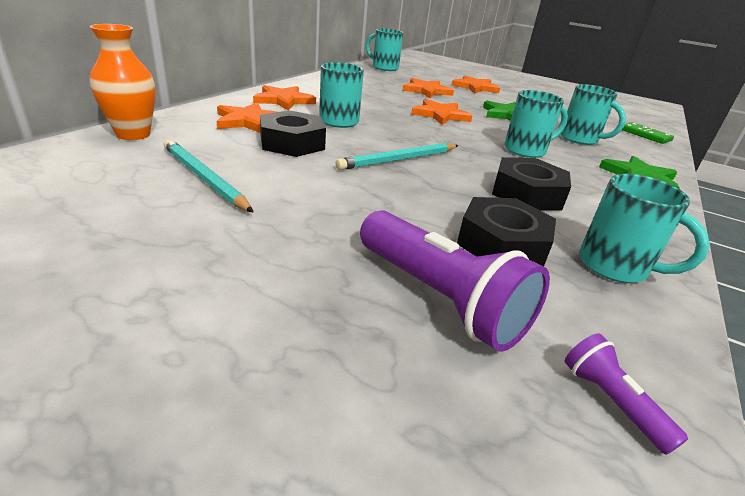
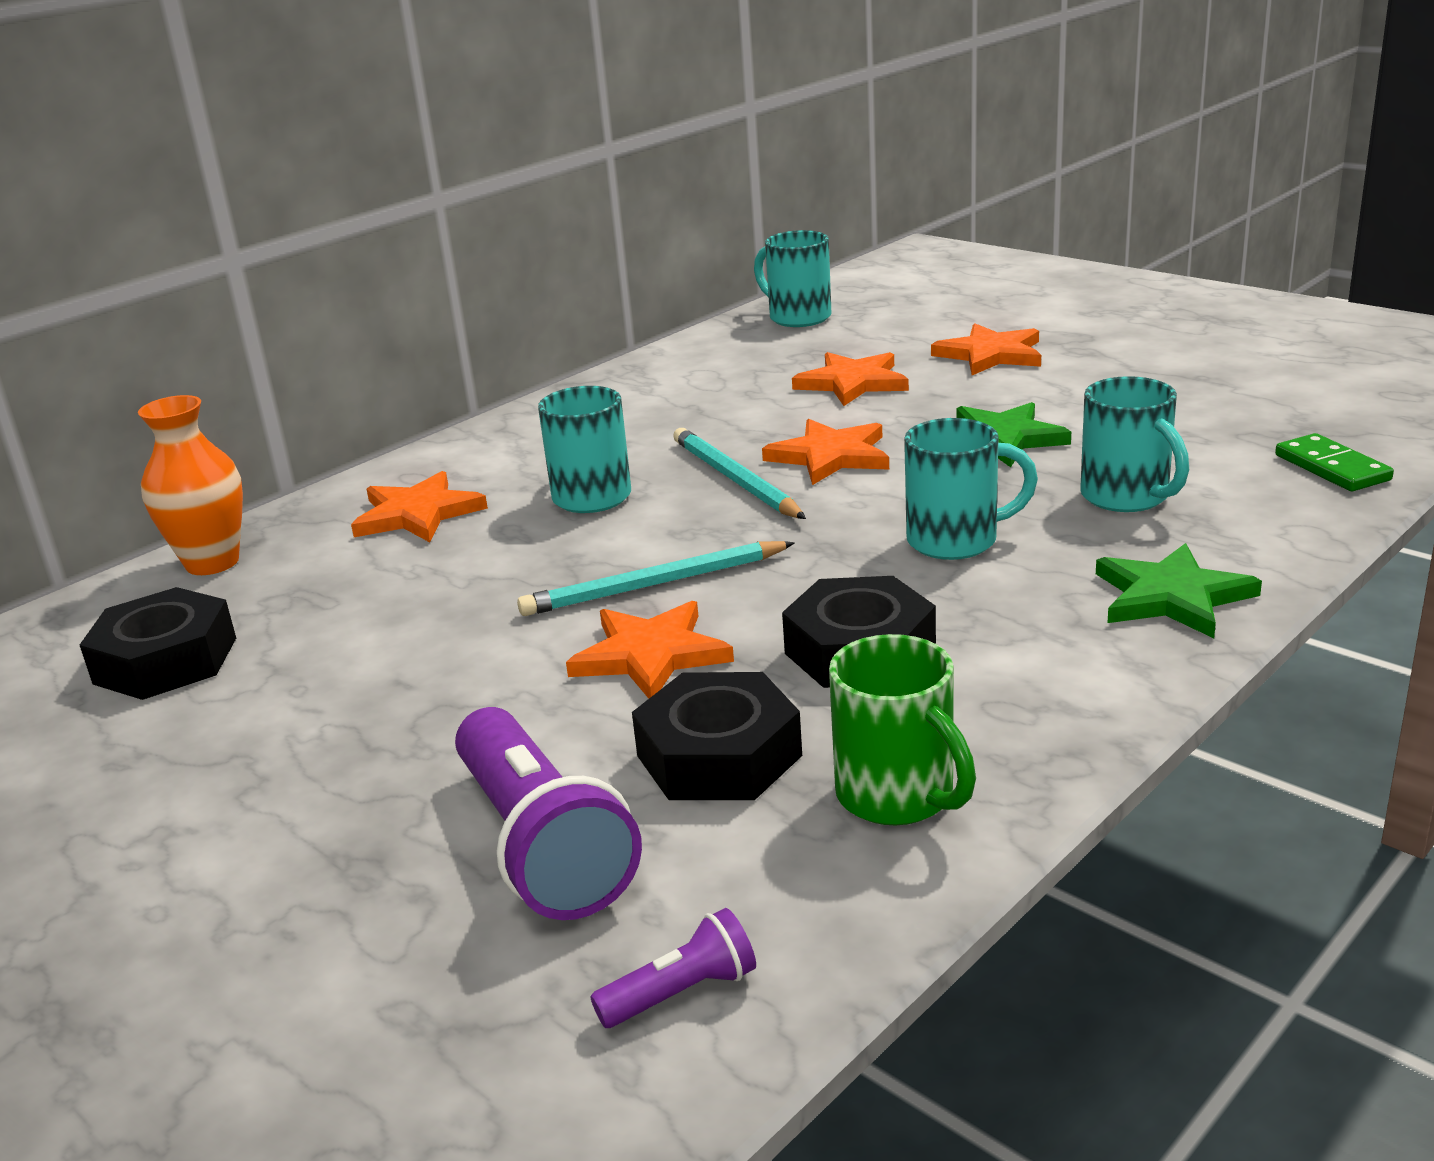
camera: 20 degrees right, 5 degrees down
turquoise pencil [164,139,254,213] -> turquoise pencil moved to [673,428,806,519]
orange star [253,85,316,110] -> orange star moved to [566,601,734,699]
black nut [260,110,326,157] -> black nut moved to [80,587,236,700]
purple flashlight [565,333,688,455] -> purple flashlight turned 75 degrees clockwise [590,908,756,1028]
turquoise mug [579,174,710,283] -> green mug [829,634,976,826]

